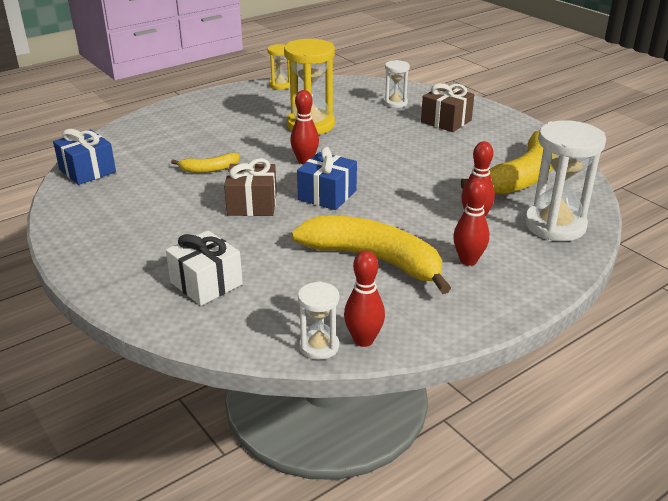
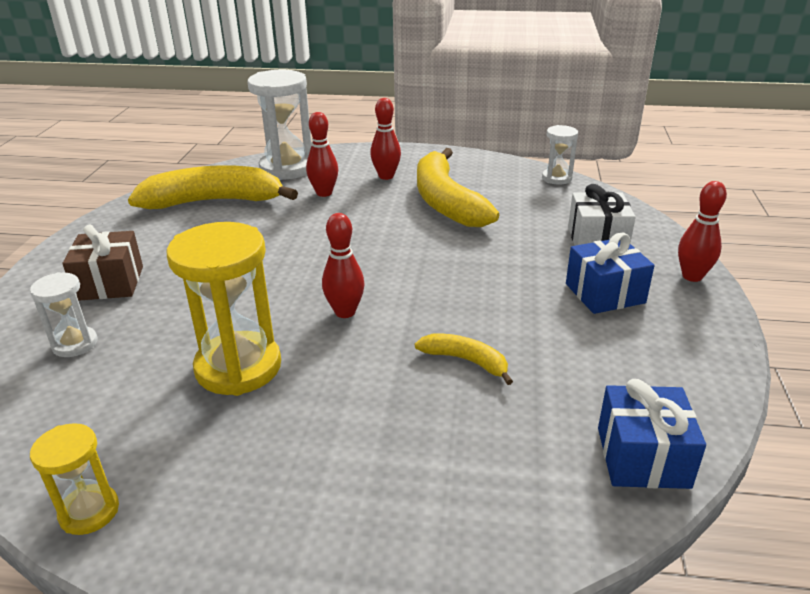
camera: 135 degrees left, 0 degrees up
brown gift [224,158,277,216] -> none
blue gift [297,147,357,210] -> blue gift moved to [566,233,654,314]
red bowling pin [344,251,385,347] -> red bowling pin moved to [678,181,727,282]

